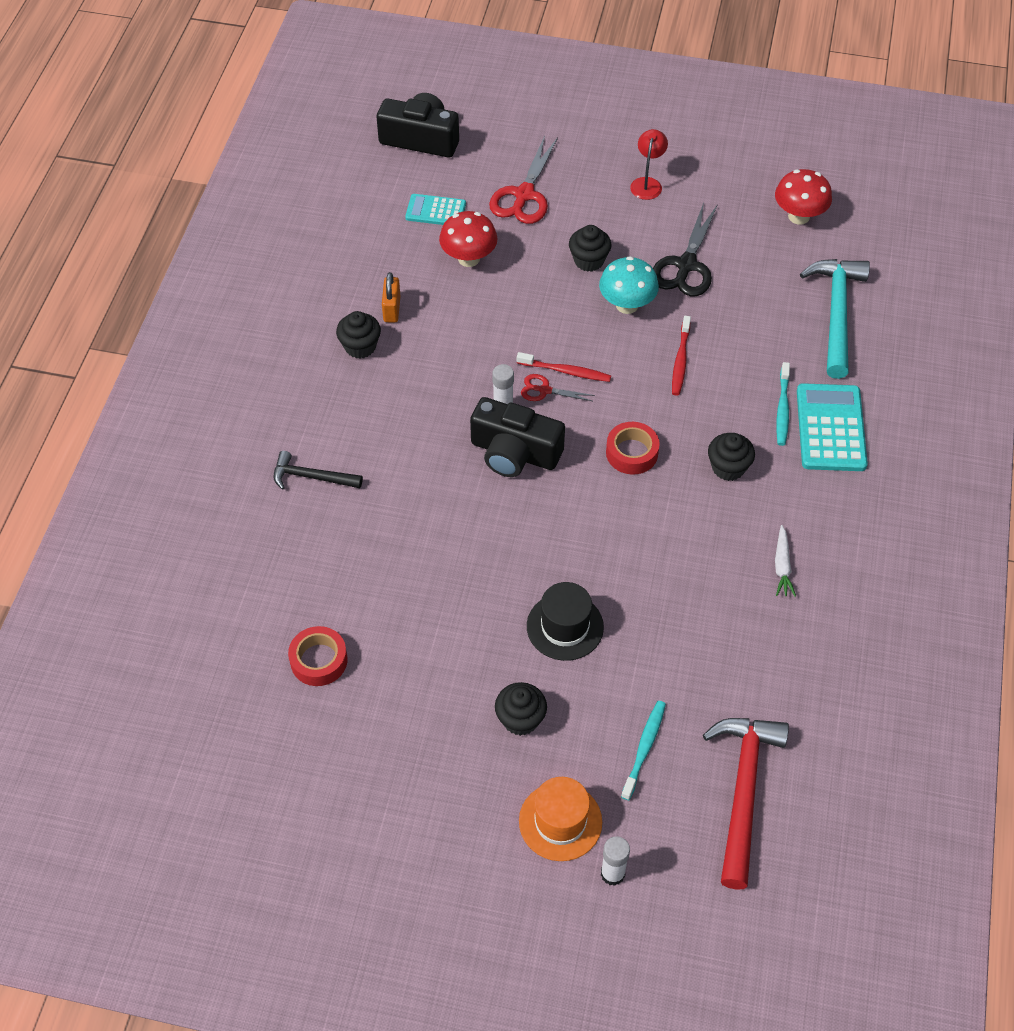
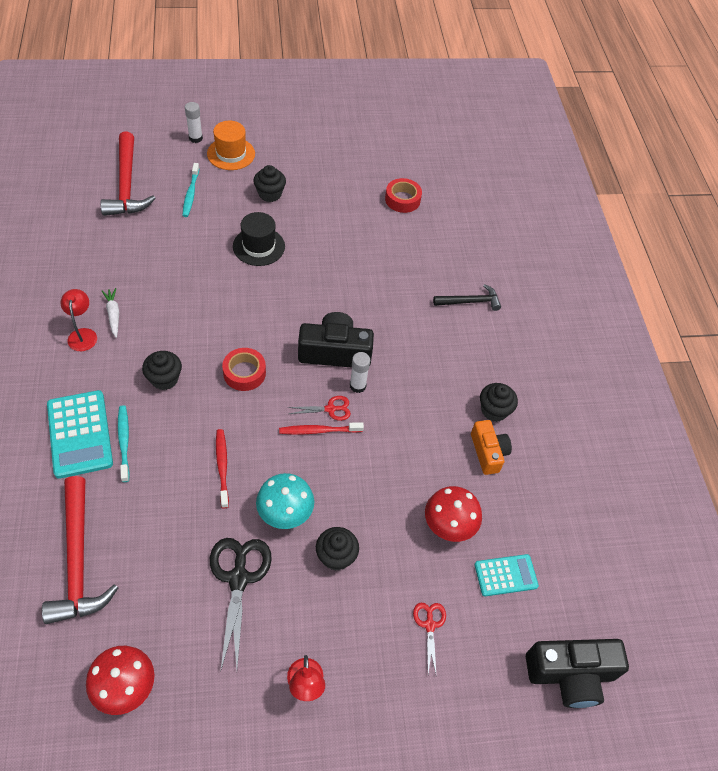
camera: 155 degrees right, 0 degrees up
orange padlock [382,272,400,323] -> orange camera [471,420,512,475]
red scissors [489,136,558,224] -> red scissors [413,603,446,674], size x0.53
turquoise hammer [800,259,870,379] -> red hammer [42,476,118,624]
none -> red lamp [61,289,97,351]

